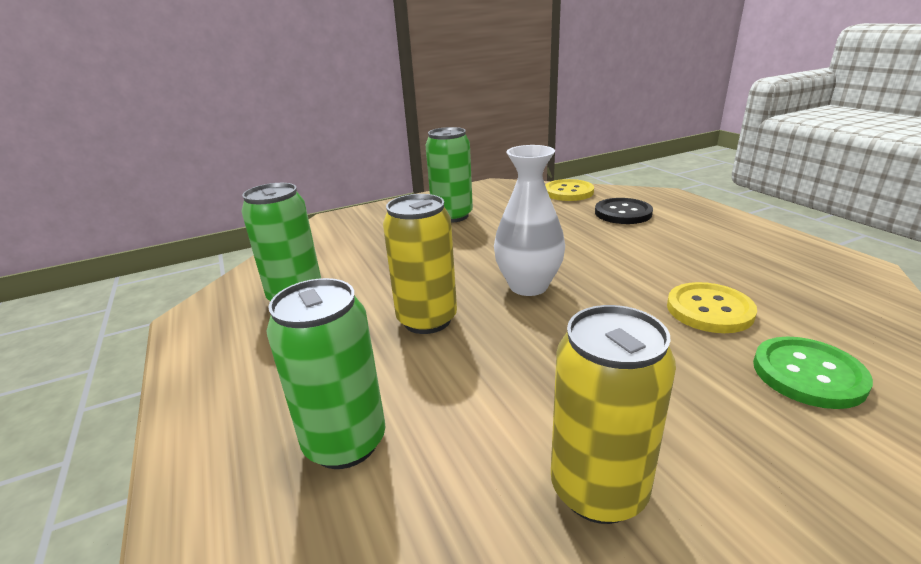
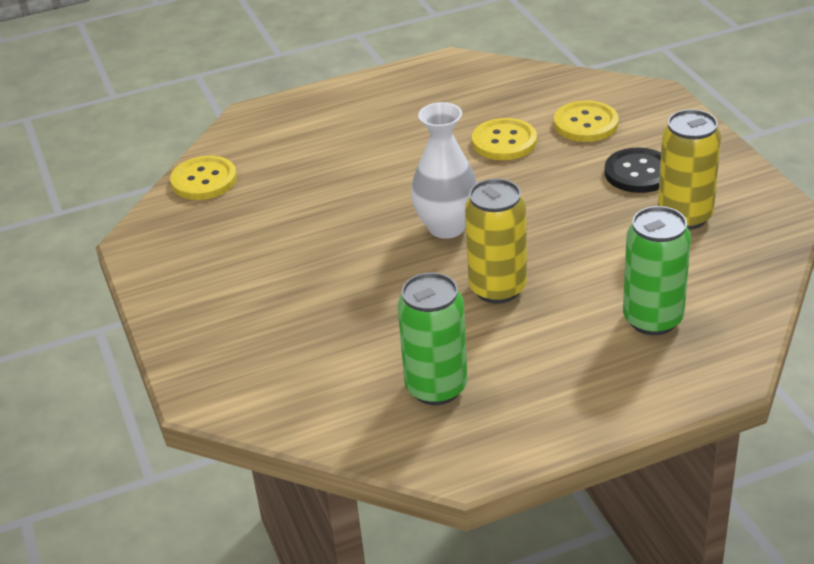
camera: 85 degrees left, 10 degrees up
green can [426,127,473,223] -> none
black button [595,198,653,224] -> black button moved to [604,148,661,193]
green button [753,337,873,409] -> yellow button [554,101,619,142]

